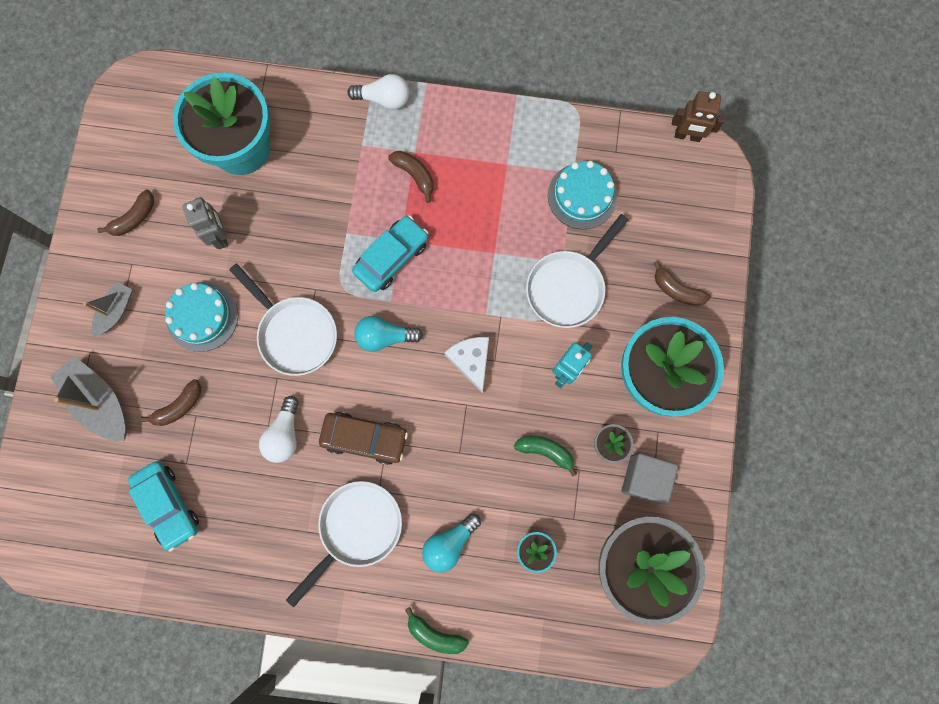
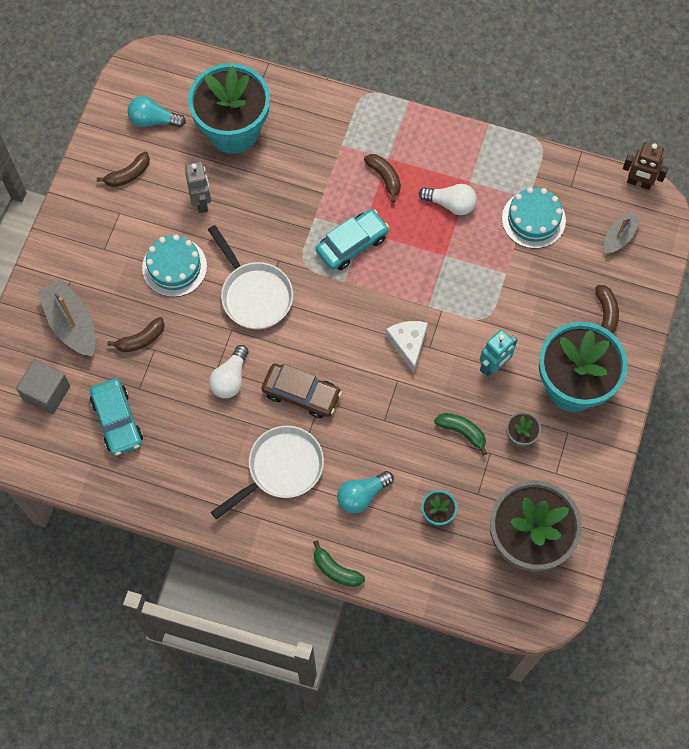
camera: 10 degrees right, 10 degrees down
grey boat [83,282,132,337] -> grey boat moved to [604,211,641,254]
white light bulb [348,74,409,110] -> white light bulb moved to [419,184,477,215]
turquoise light bulb [354,316,423,352] -> turquoise light bulb moved to [128,96,186,128]
white pan [526,214,628,328] -> none
grey cube [621,453,678,505] -> grey cube moved to [16,359,70,415]
brown banana [654,261,711,306] -> brown banana turned 135 degrees counterclockwise [595,285,619,334]

